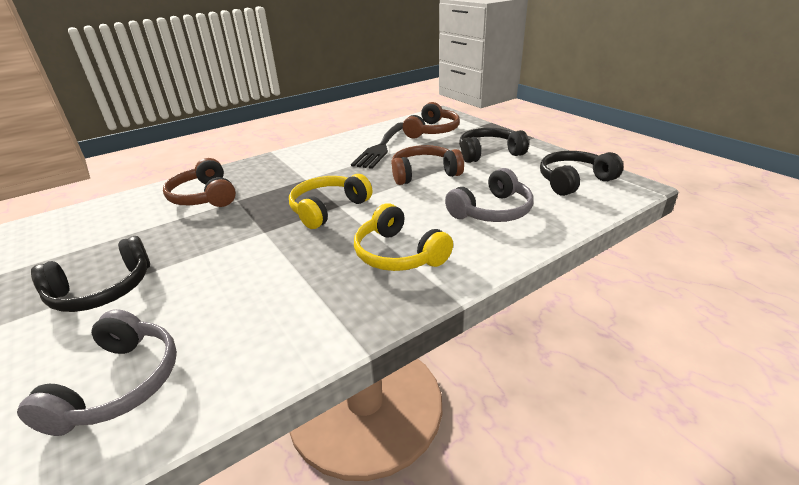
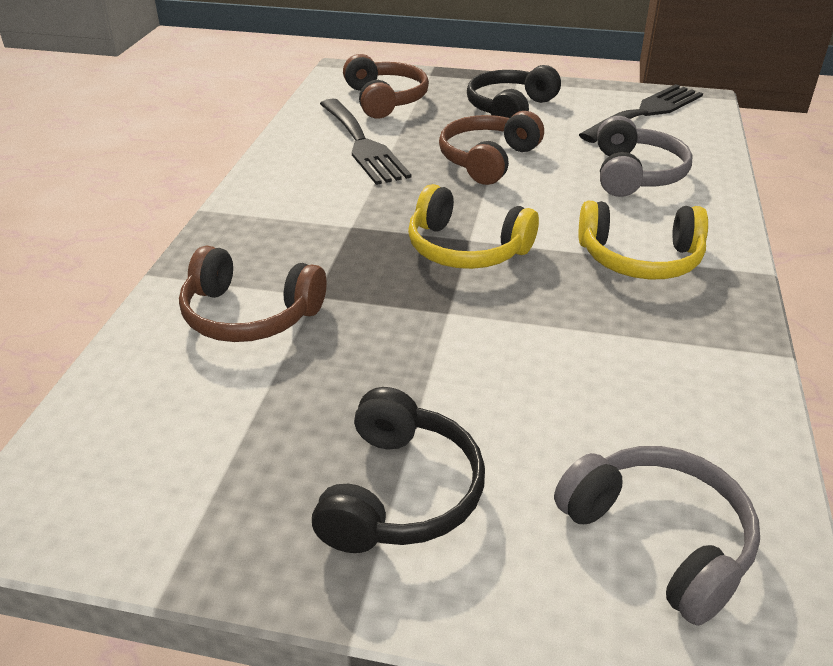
camera: 45 degrees left, 5 degrees up
yellow headphones [289,174,372,229] -> yellow headphones turned 60 degrees counterclockwise [408,184,539,269]
black headphones [540,151,624,196] -> black fork [579,84,703,143]

